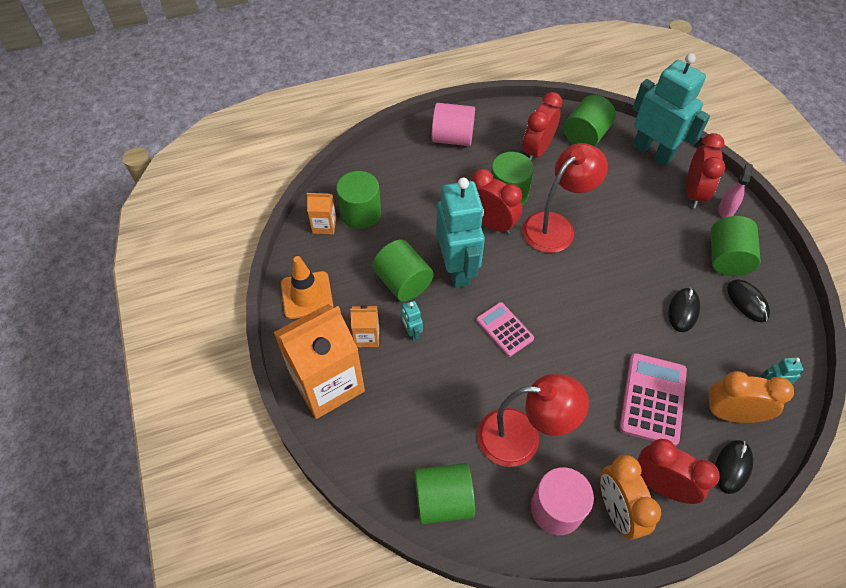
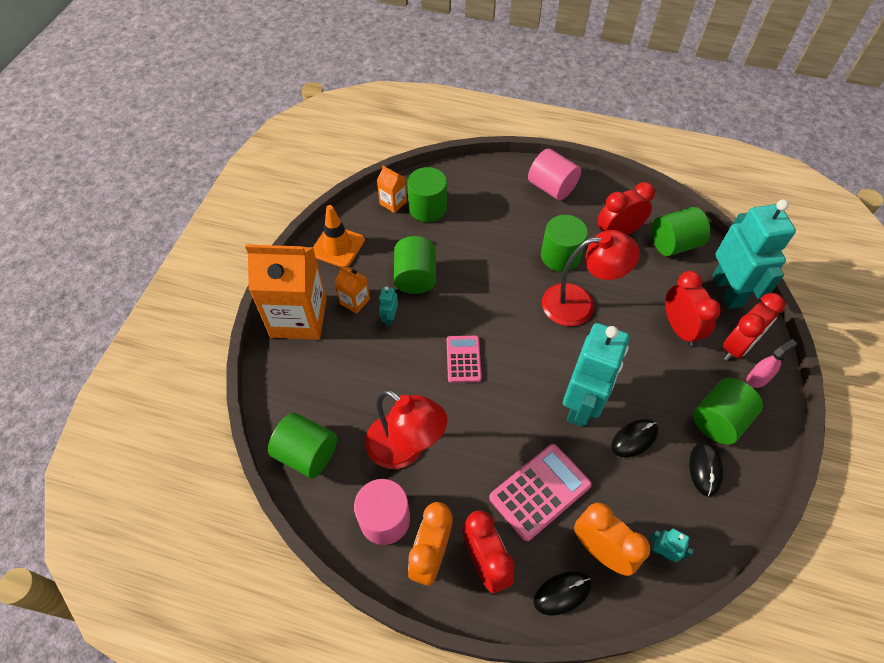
camera: 35 degrees right, 0 degrees up
turquoise robot [436,178,485,288] -> turquoise robot moved to [563,323,629,427]
red clock [471,169,522,234] -> red clock moved to [665,271,721,347]

